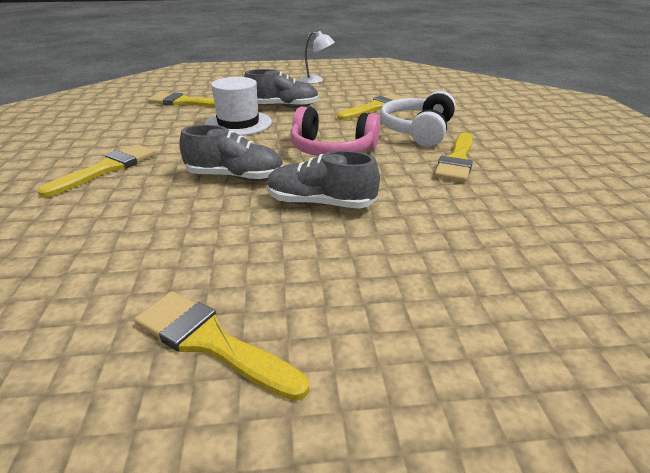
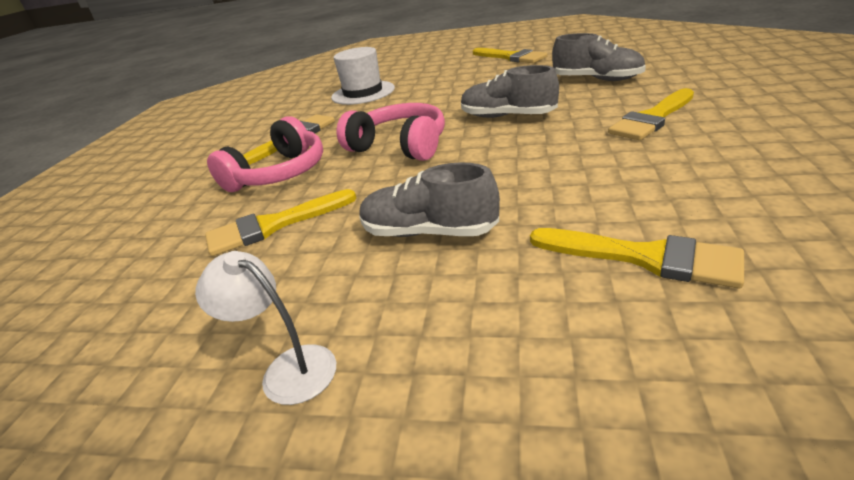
camera: 160 degrees left, 0 degrees up
white hat [205,77,272,136] -> white hat moved to [331,47,395,105]
grey shoe [267,151,380,209] -> grey shoe moved to [552,33,646,81]
white headphones [380,91,456,147] -> pink headphones [207,116,323,192]

